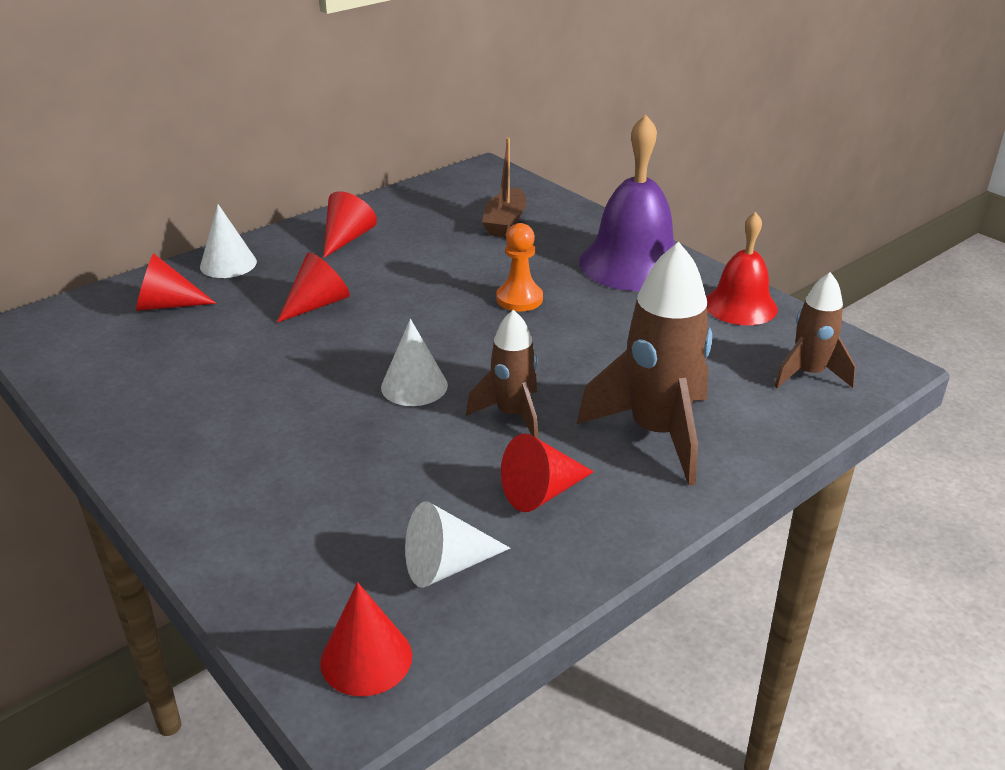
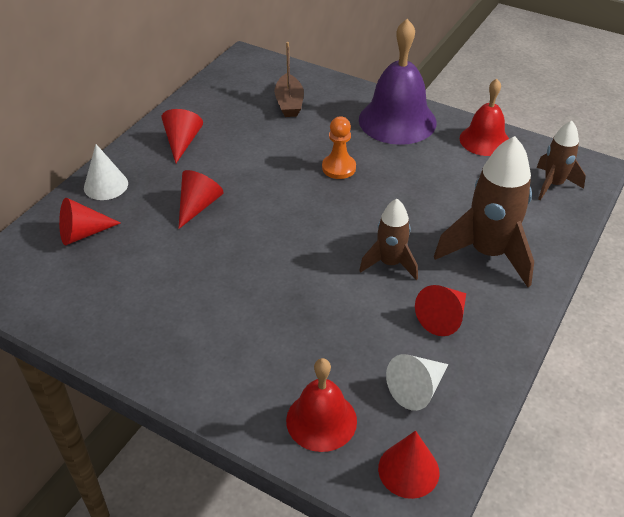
camera: 20 degrees left, 10 degrees up
white cone [381,319,448,406] -> none
none -> red bell [286,358,357,452]

